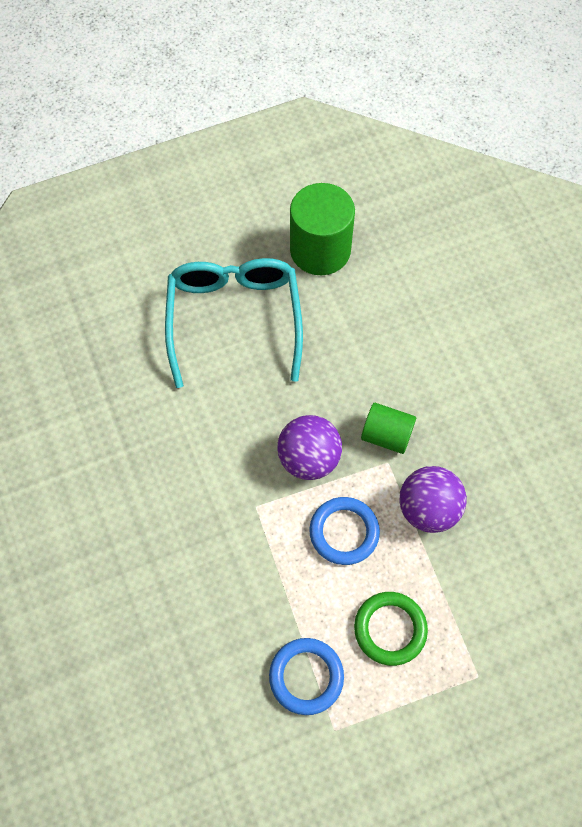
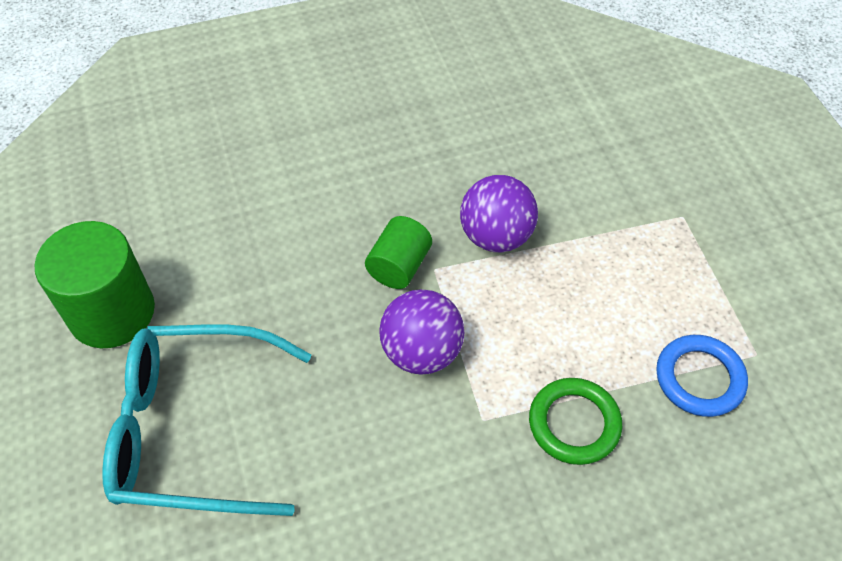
camera: 85 degrees left, 10 degrees down
blue ring [309,497,380,565] -> none
green ring [354,592,428,666] -> green ring moved to [529,378,622,465]

